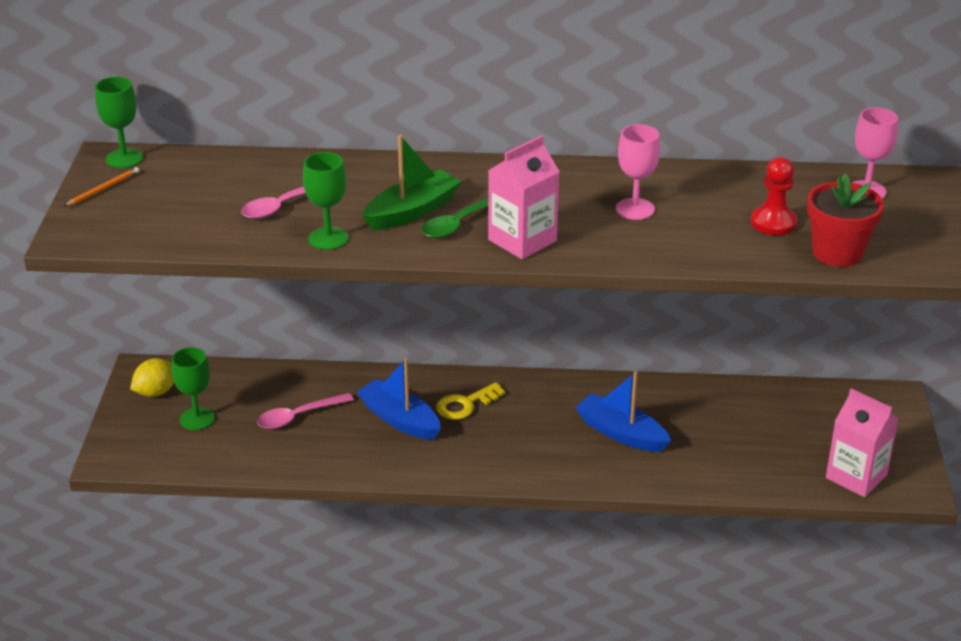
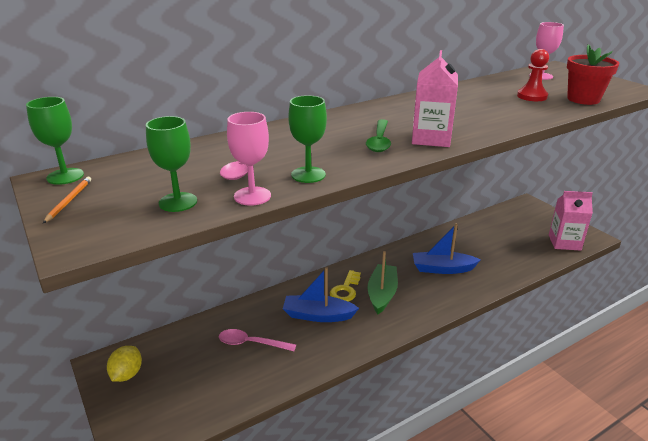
camera: 35 degrees left, 5 degrees down
green goblet [172,347,215,430] -> green goblet moved to [146,116,197,212]
pink spoon [257,393,354,429] -> pink spoon turned 75 degrees clockwise [219,329,296,351]
green boat [363,135,462,231] -> green boat moved to [368,251,398,314]
pink goblet [616,124,660,220] -> pink goblet moved to [227,112,271,206]

